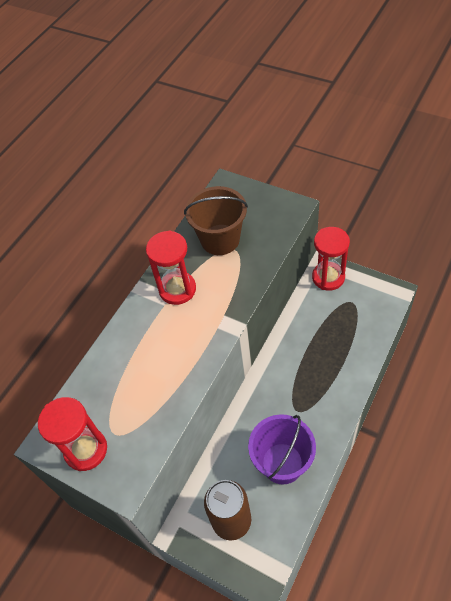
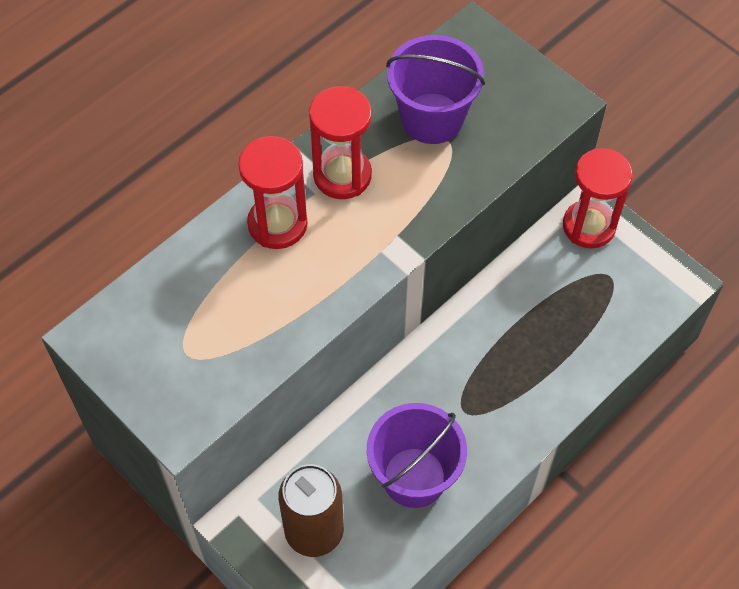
camera: 10 degrees right, 5 degrees up
red hourglass [38,397,107,471] -> red hourglass moved to [238,136,307,249]
brown bucket [184,186,248,255] -> purple bucket [386,35,485,144]

